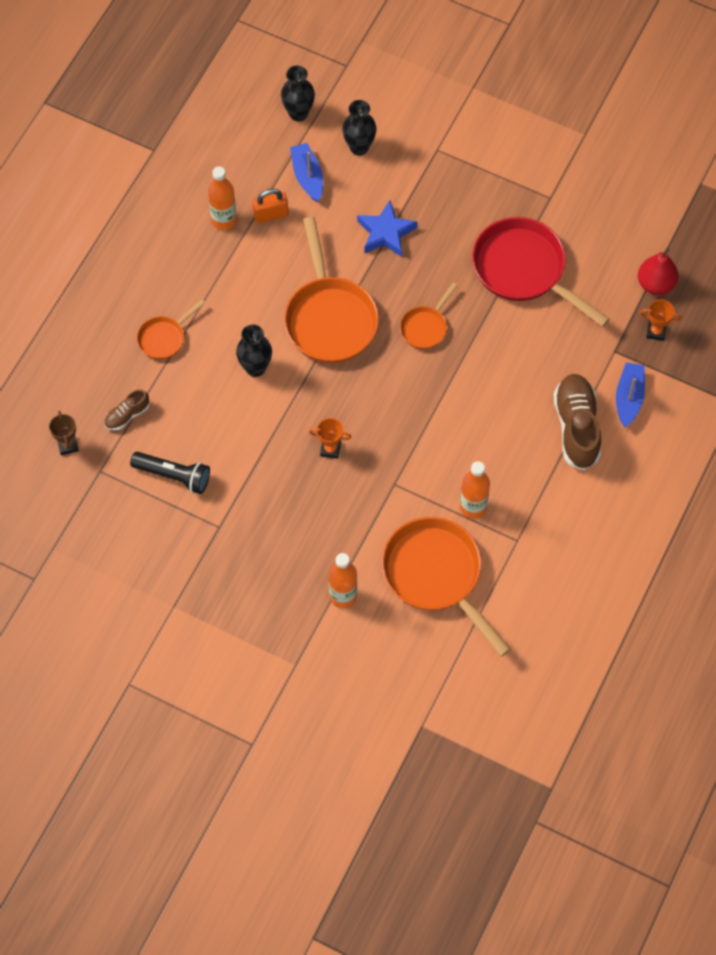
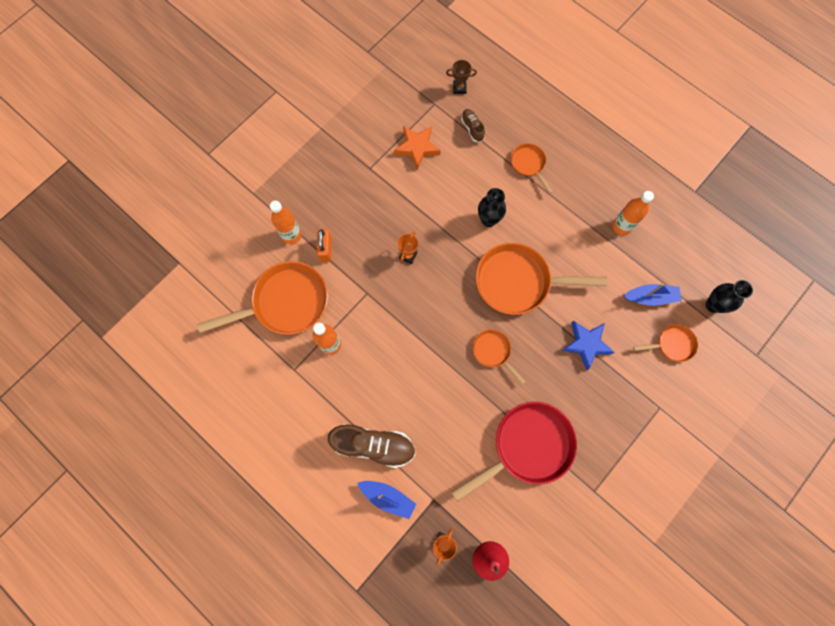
camera: 105 degrees right, 10 degrees up
black flashlight [130,452,210,494] -> orange star [394,126,441,169]
orange padlock [253,188,289,223] -> orange padlock moved to [317,229,332,262]
black vase [342,100,376,156] -> orange pan [633,324,698,362]

